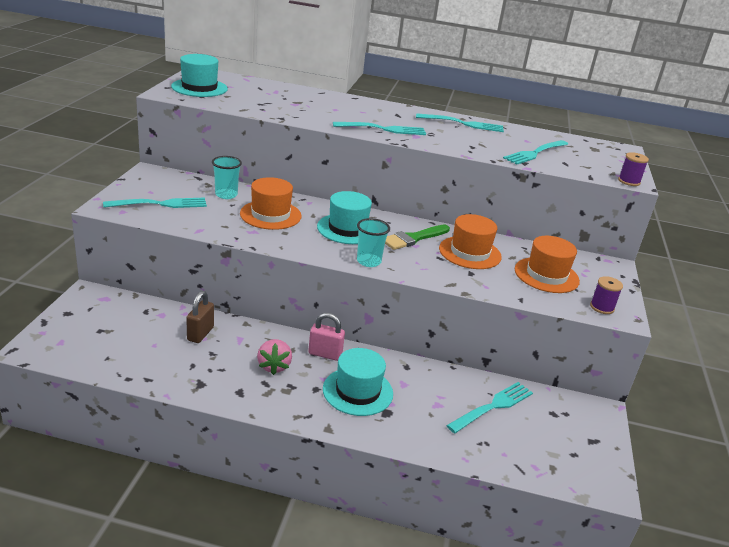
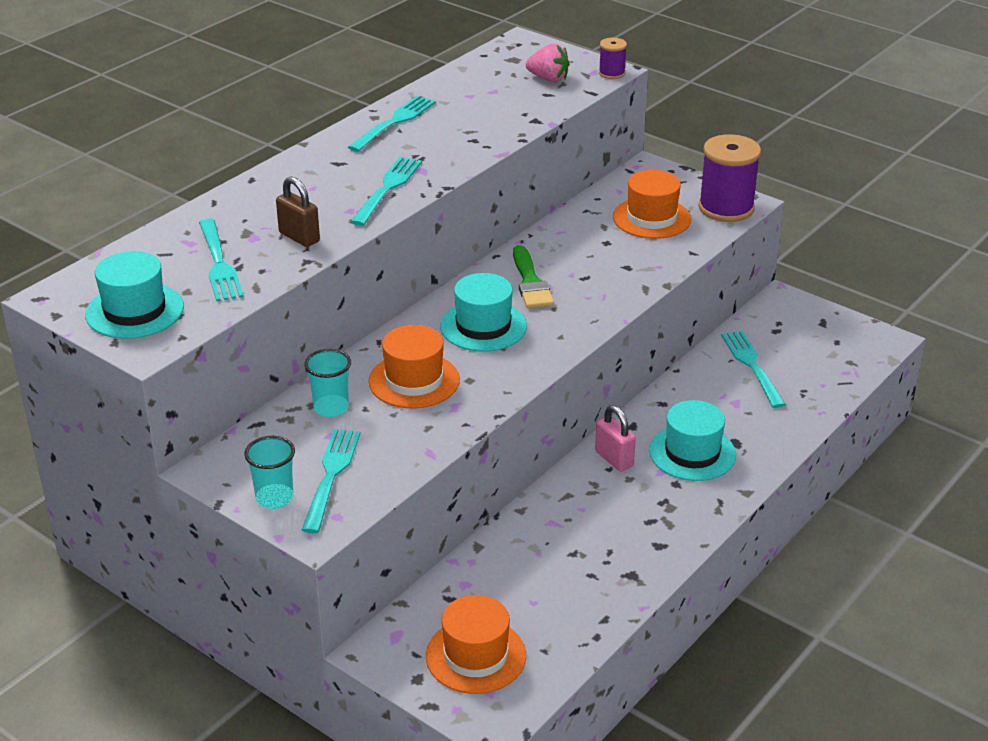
camera: 60 degrees left, 5 degrees up
brown padlock [186,291,214,343] -> brown padlock moved to [276,176,320,247]
pink strawberry [257,339,292,375] -> pink strawberry moved to [526,44,569,82]
pink padlock [308,313,345,361] -> pink padlock turned 75 degrees counterclockwise [595,405,636,472]
turquoise cup [357,218,390,267] -> turquoise cup moved to [244,436,295,509]
orange hat [439,214,502,269] -> orange hat moved to [426,595,526,694]
turquoise fork [503,140,568,165] -> turquoise fork moved to [199,219,244,301]
purple spool [590,276,623,314] -> purple spool [698,134,761,222], size x2.04

